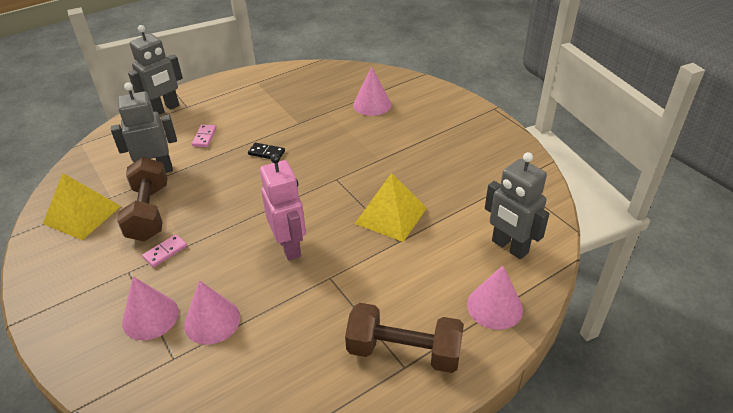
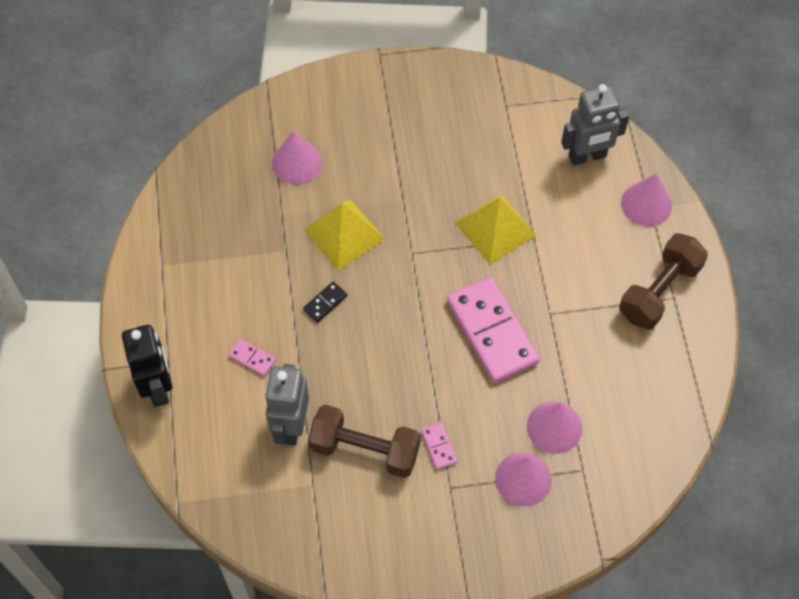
camera: 65 degrees left, 20 degrees up
yellow pyramid [43,173,121,240] -> yellow pyramid moved to [304,199,385,270]
grey robot [128,25,183,115] -> black robot [122,325,172,407]
pink robot [260,154,306,261] -> pink domino [447,277,539,383]

